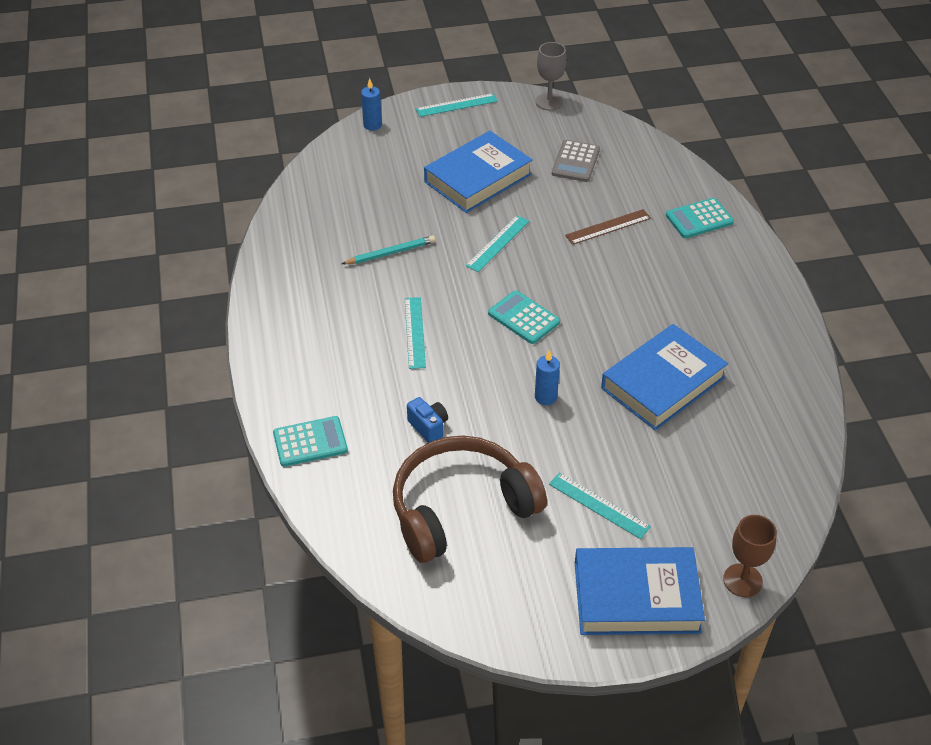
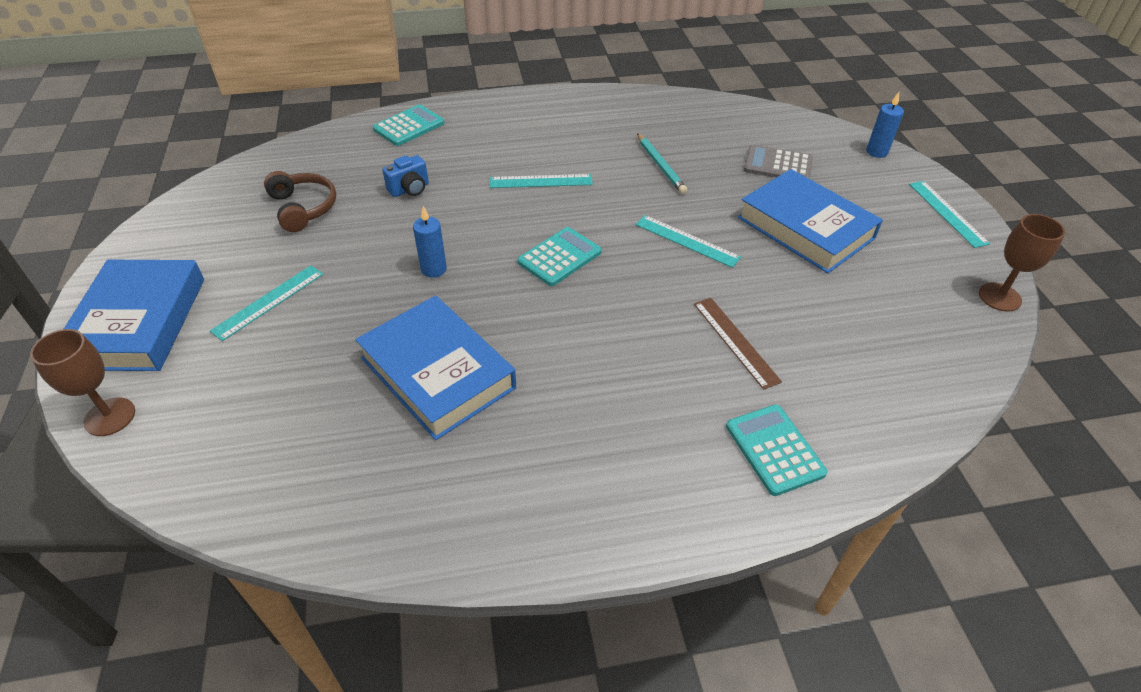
camera: 90 degrees right, 0 degrees up
turquoise calculator [273,416,348,467] -> turquoise calculator turned 120 degrees counterclockwise [373,104,445,146]
brown headphones [393,435,547,563] -> brown headphones [264,171,336,232], size x0.53
grey goblet [536,42,566,110] -> brown goblet [979,214,1065,312]
grey calculator [552,140,600,182] -> grey calculator moved to [744,145,813,179]

